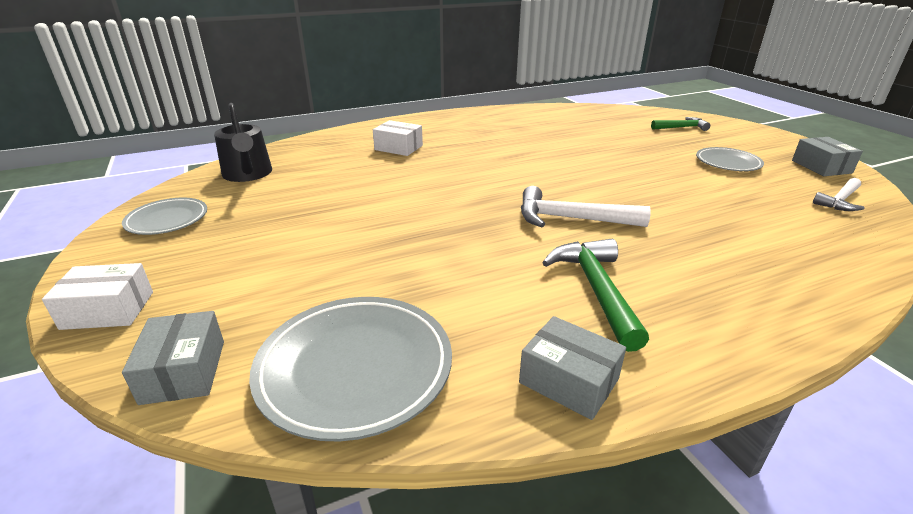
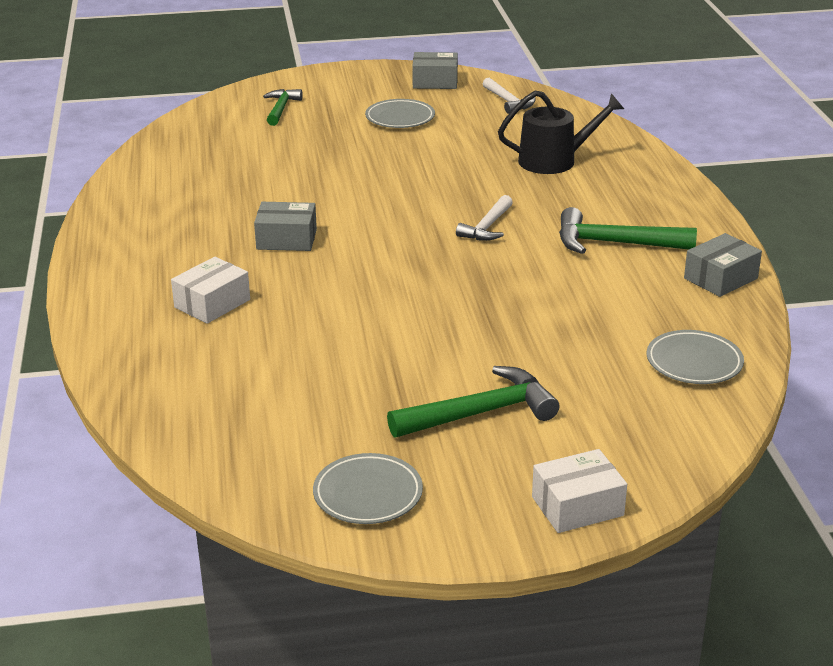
camera: 75 degrees left, 0 degrees up
white box [42,263,153,330] -> white box turned 60 degrees clockwise [532,449,627,533]
grey box [122,311,224,405] -> grey box moved to [254,202,317,251]
black watering can [214,103,272,182] -> black watering can moved to [498,91,624,174]
grey plate [249,297,452,442] -> grey plate [647,330,744,384], size x0.60
white hammer [521,186,651,228] -> white hammer [456,195,513,241], size x0.63
none -> green hammer [387,366,559,438]

